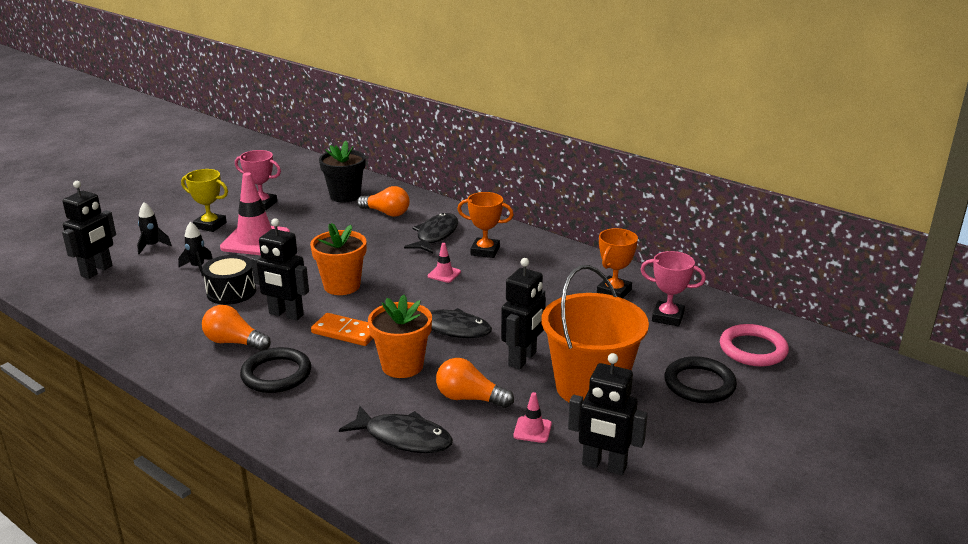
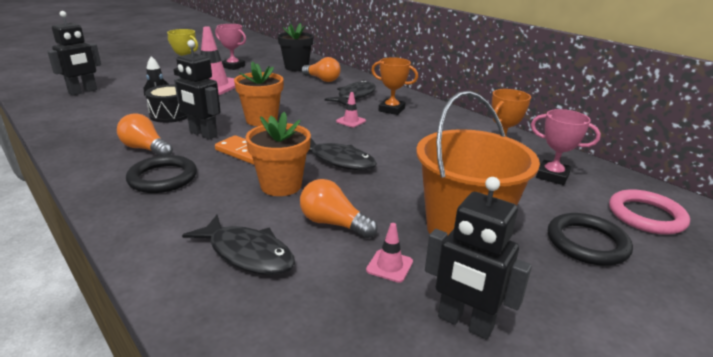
camera: 10 degrees right, 0 degrees up
black rocket [137,202,172,254] -> none
black robot [501,258,546,369] -> none

